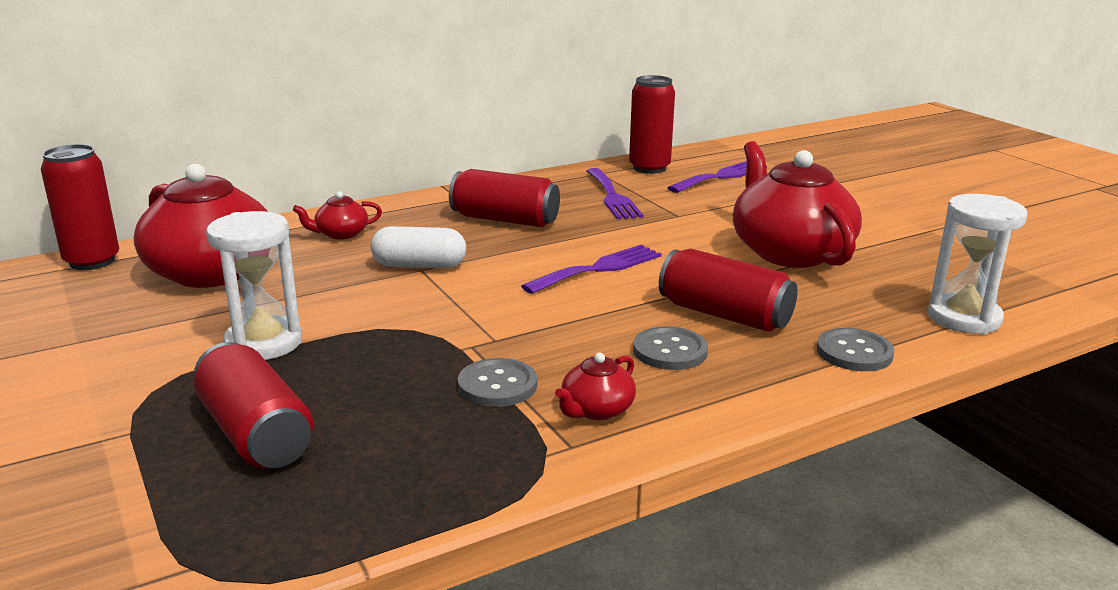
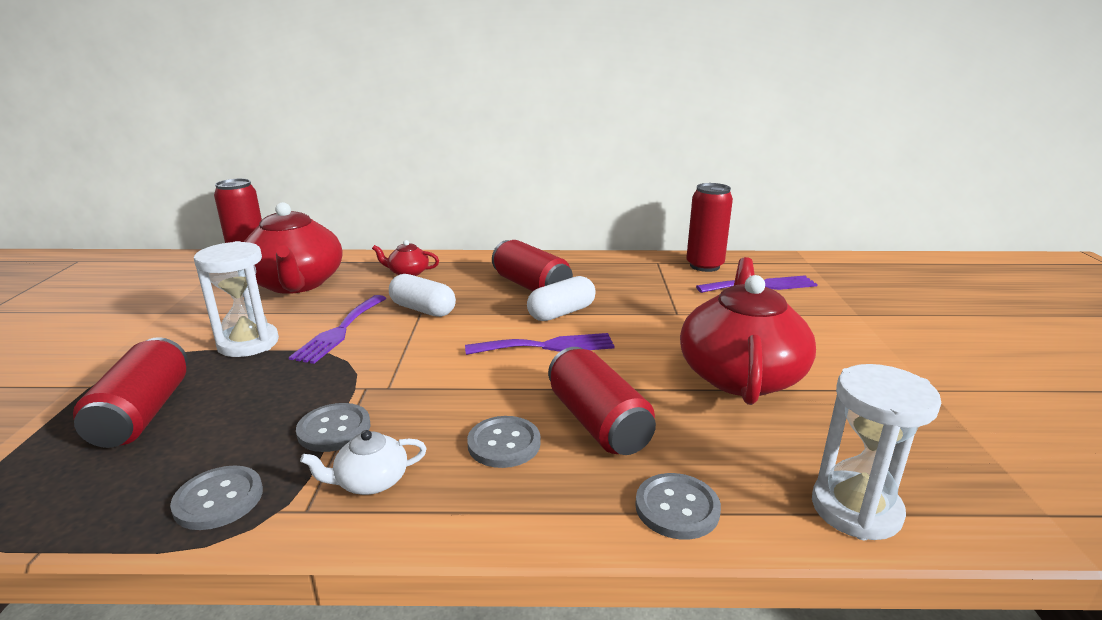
camera: 30 degrees right, 0 degrees up
red teapot [555,353,636,420] -> white teapot [300,430,427,495]
purple fork [587,168,644,220] -> purple fork moved to [289,295,386,364]
none -> grey button [170,466,263,530]
none -> white capsule [527,276,596,321]

